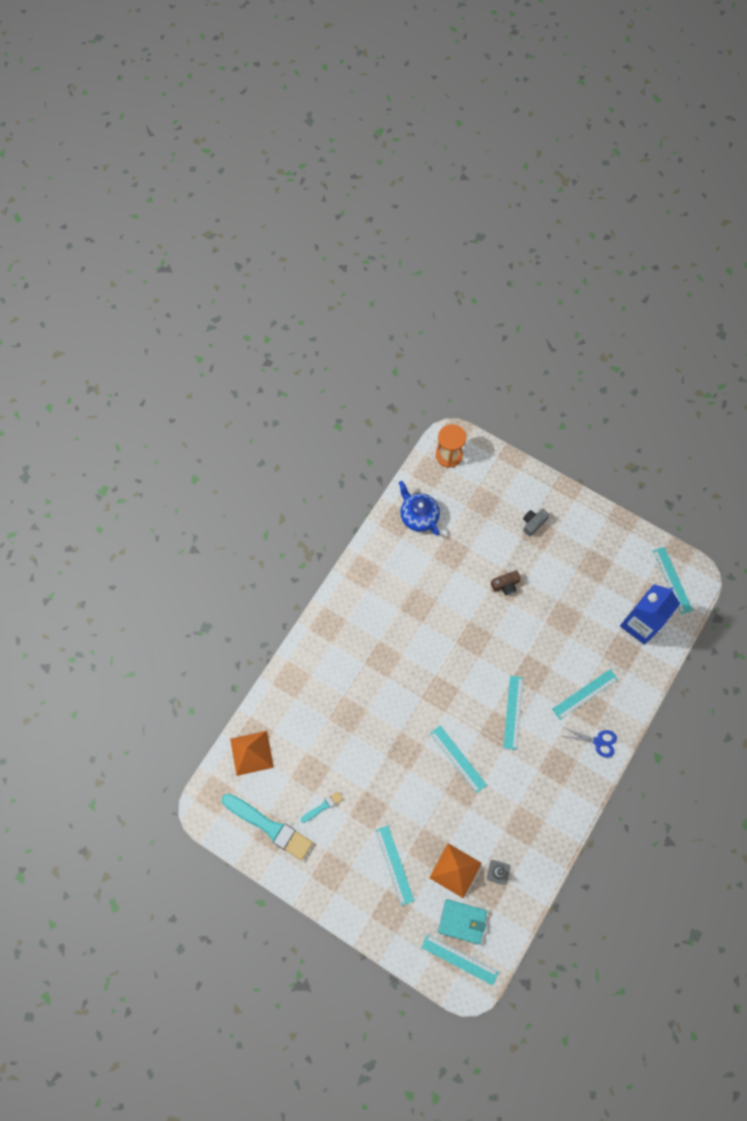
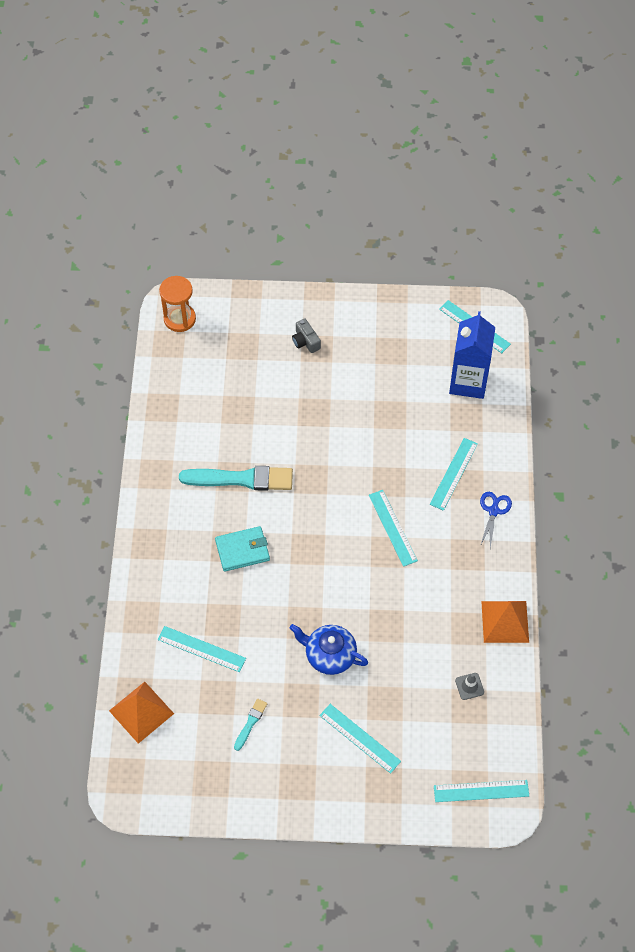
camera: 30 degrees left, 10 degrees down
turquoise brush [222,794,313,860] -> turquoise brush moved to [179,466,293,491]
blue teapot [399,481,440,536] -> blue teapot moved to [289,624,368,675]
orange pyramid [429,843,482,898] -> orange pyramid moved to [481,601,529,643]
turquoise ruler [430,726,487,793] -> turquoise ruler moved to [158,626,246,672]
turquoise wallet [438,899,487,944] -> turquoise wallet moved to [215,526,270,572]
brown camera [491,570,521,595] -> none
grey camera [523,509,549,536] -> grey camera turned 45 degrees counterclockwise [292,319,321,353]
blue scissors [561,728,617,758] -> blue scissors turned 60 degrees counterclockwise [480,492,512,548]

